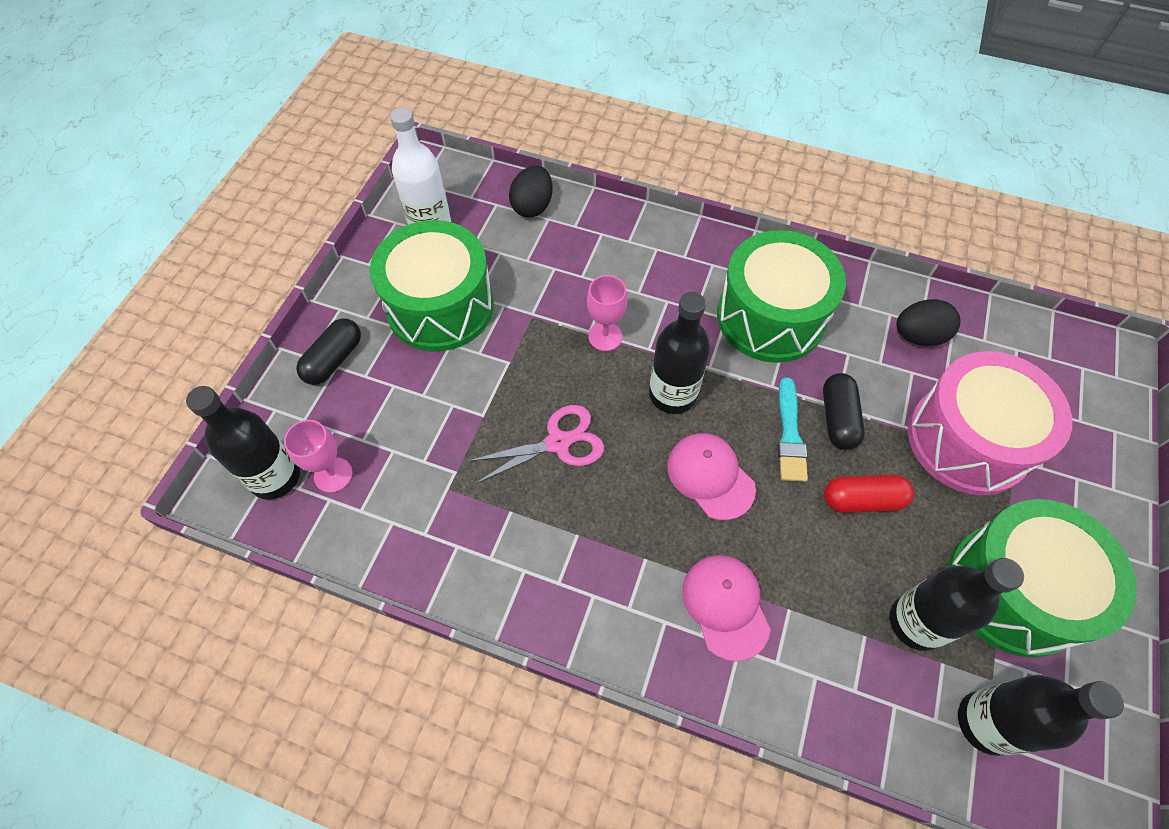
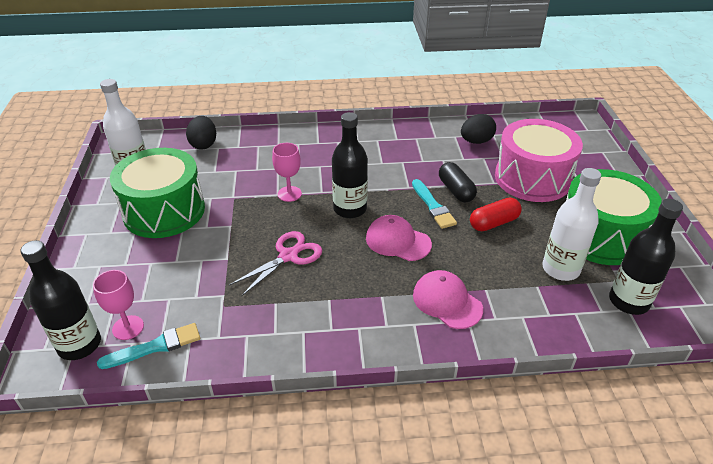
camera: 25 degrees left, 20 degrees down
black capsule [296,318,361,385] -> none
green drum [717,230,846,363] -> none
black bottle [890,558,1024,651] -> white bottle [542,168,601,281]
none -> turquoise brush [97,323,200,369]

